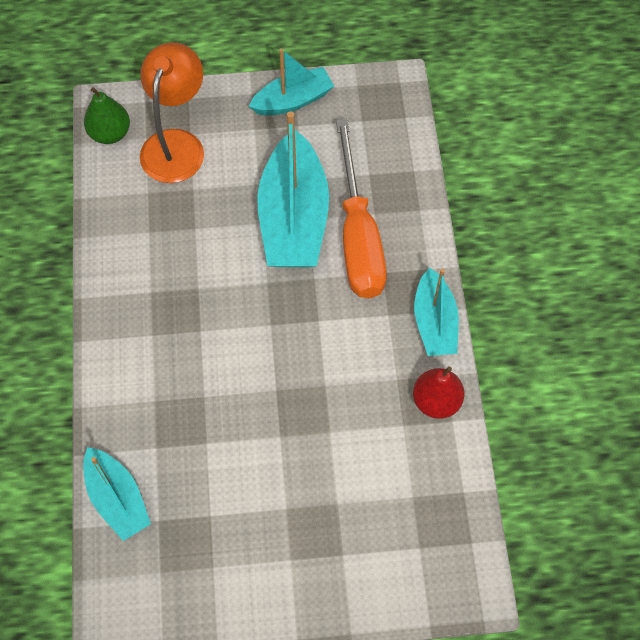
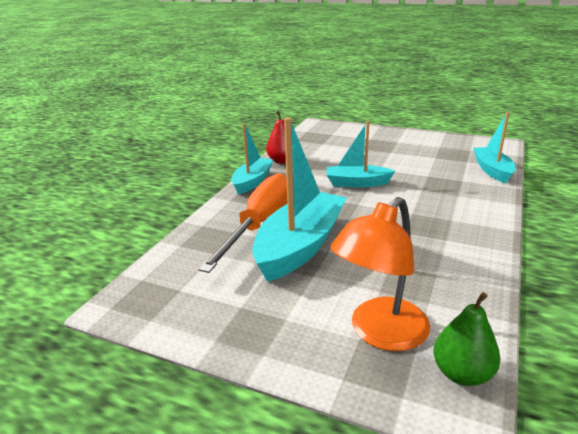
camera: 150 degrees left, 35 degrees down
turquoise boat [249,49,334,115] -> turquoise boat moved to [327,121,395,188]

